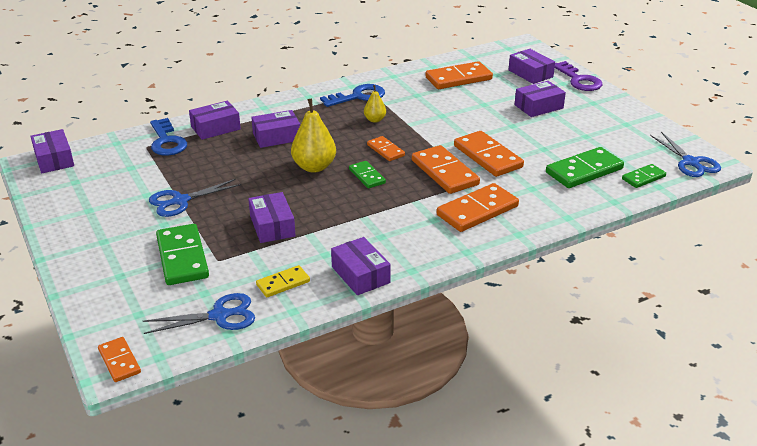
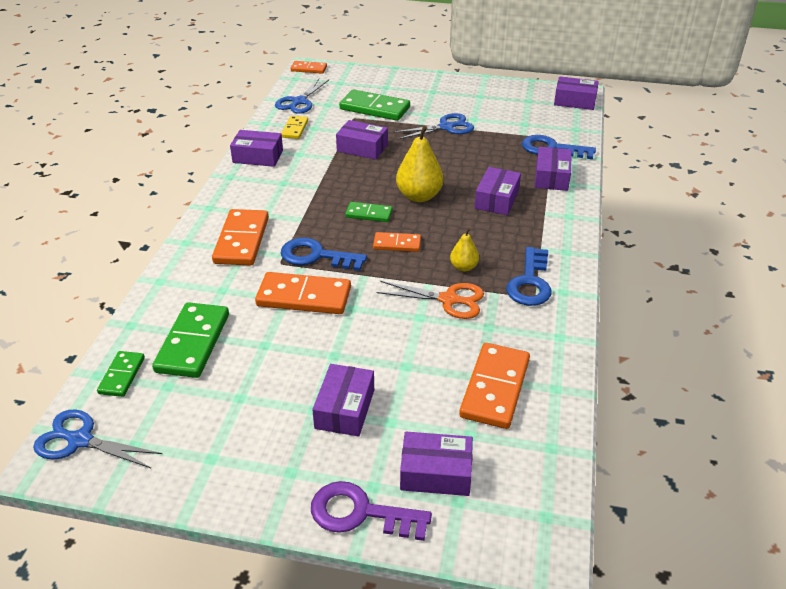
camera: 130 degrees right, 5 degrees up
blue scissors [149,179,241,217] -> blue scissors turned 60 degrees clockwise [393,113,474,139]
orange domino [412,145,480,194] -> blue key [281,238,367,271]
none -> orange scissors [376,281,484,319]

